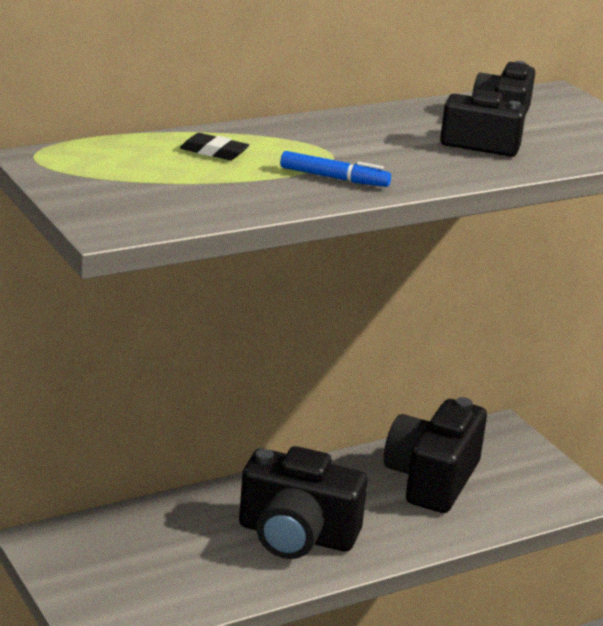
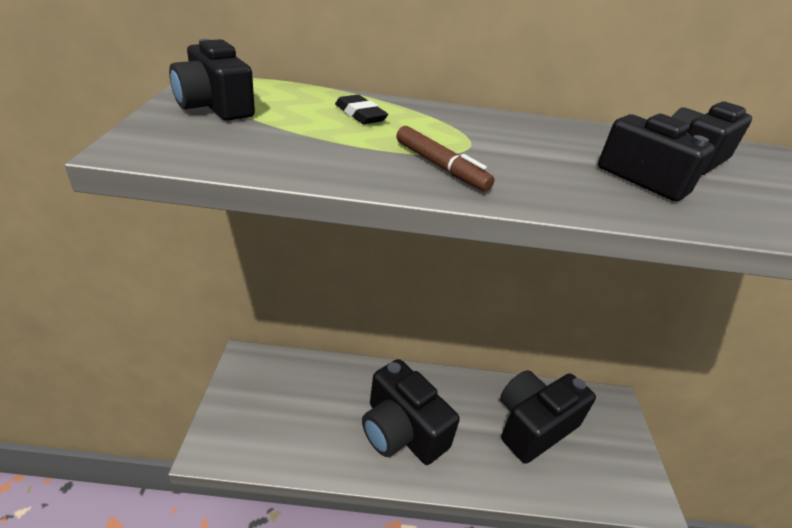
camera: 30 degrees right, 10 degrees up
blue marker [280,151,391,187] -> brown marker [396,126,495,191]
none -> black camera [169,39,255,121]

